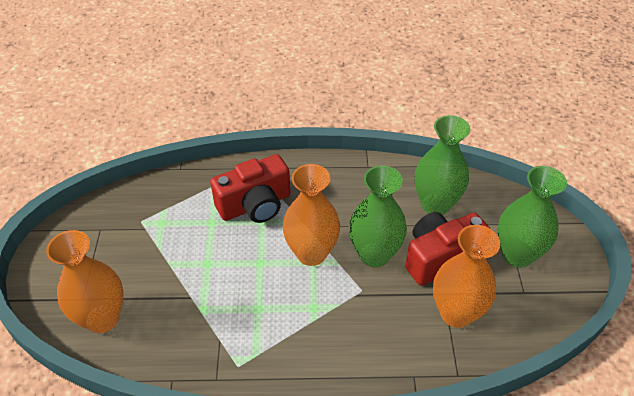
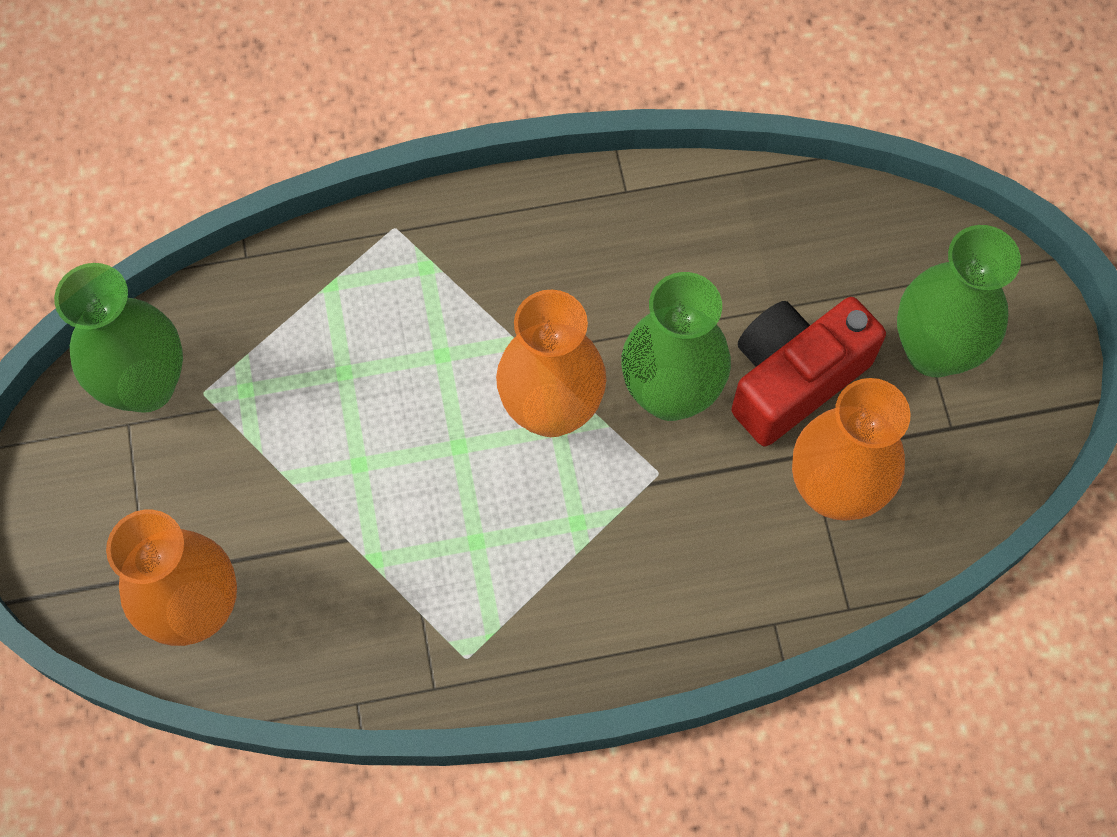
camera: 10 degrees left, 20 degrees up
red camera [210,154,290,223] -> none
green vase [415,115,471,215] -> green vase moved to [54,263,183,413]

